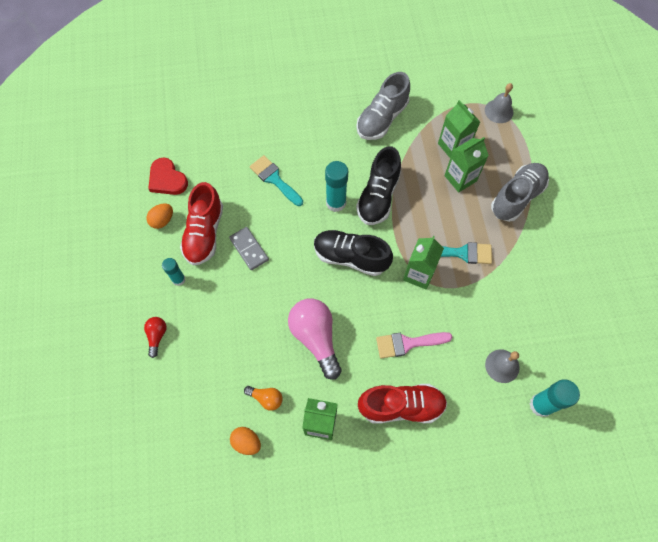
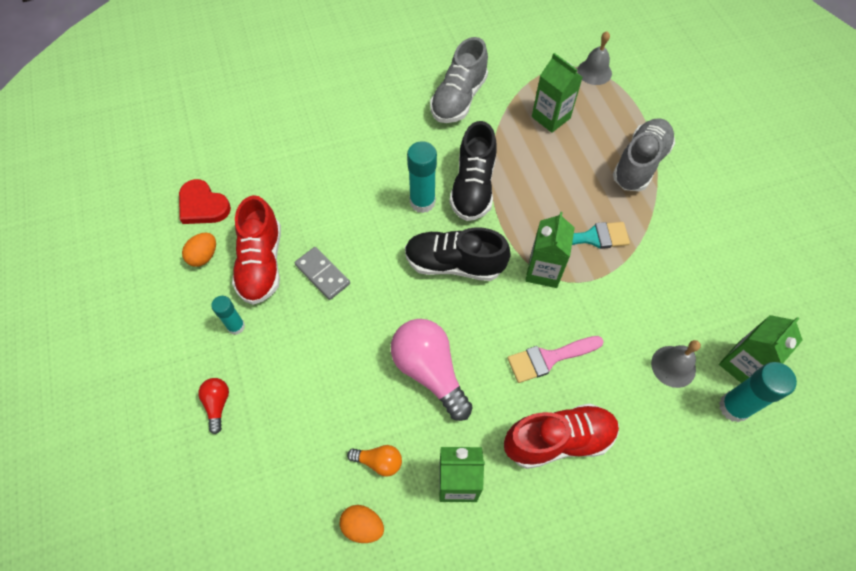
camera: 10 degrees left, 5 degrees down
turquoise brush [250,155,303,206] -> none
green carton [444,137,489,192] -> green carton moved to [719,315,803,383]

